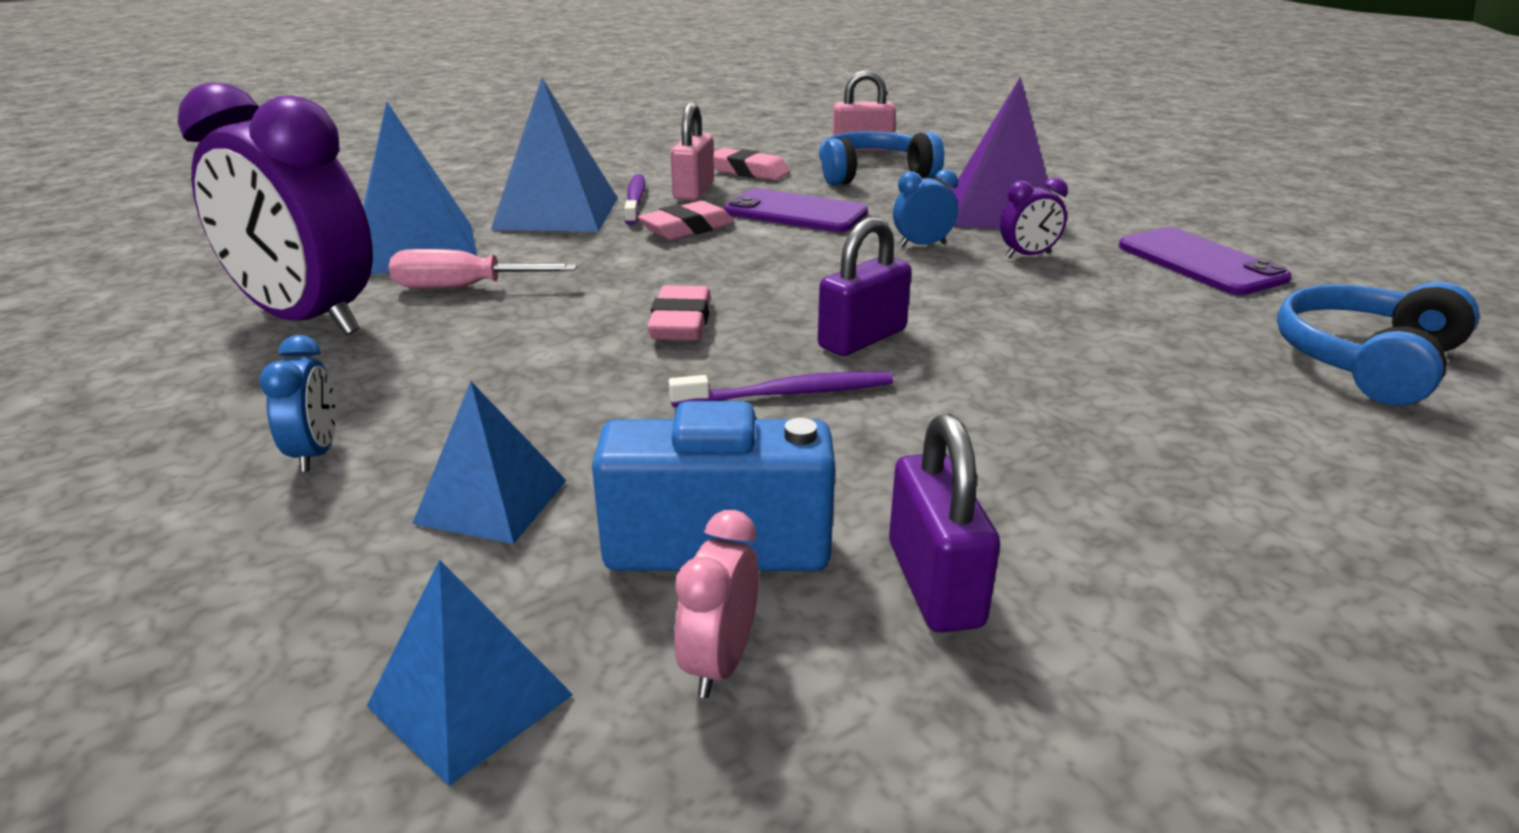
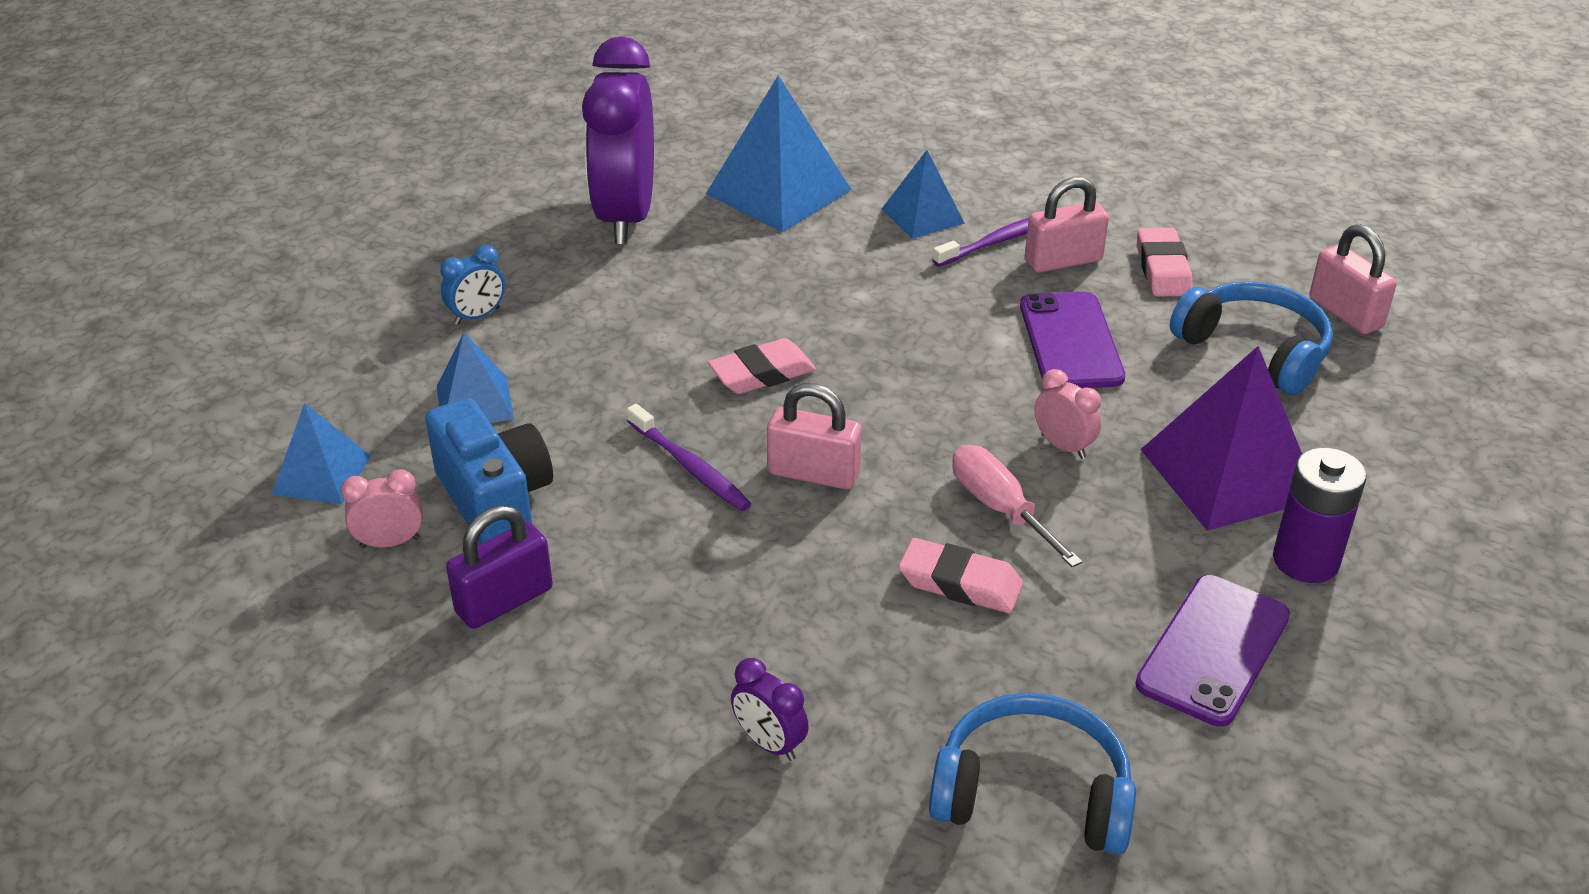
camera: 60 degrees right, 10 degrees up
pink screwdriver [389,249,577,289] -> pink screwdriver moved to [952,445,1083,567]
blue pyramid [491,78,618,232] -> blue pyramid [882,150,965,239], size x0.58
pink eraser [638,201,734,240] -> pink eraser moved to [899,538,1023,613]
purple padlock [818,217,912,356] -> pink padlock [767,383,862,490]
blue clock [893,169,958,247] -> pink clock [1034,369,1101,459]
purple clock [1000,177,1068,258] -> purple clock moved to [731,658,809,761]
none -> purple battery [1273,448,1366,583]

